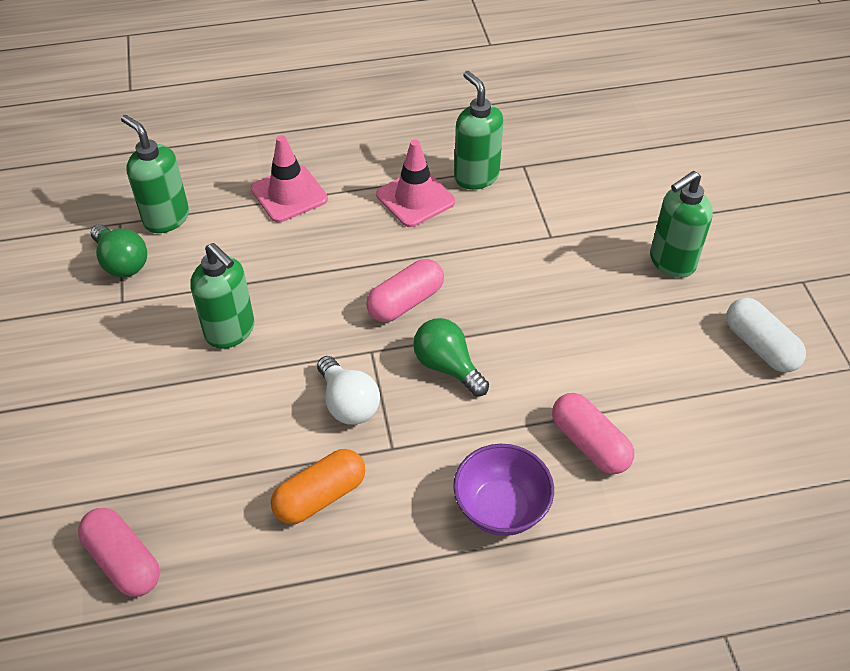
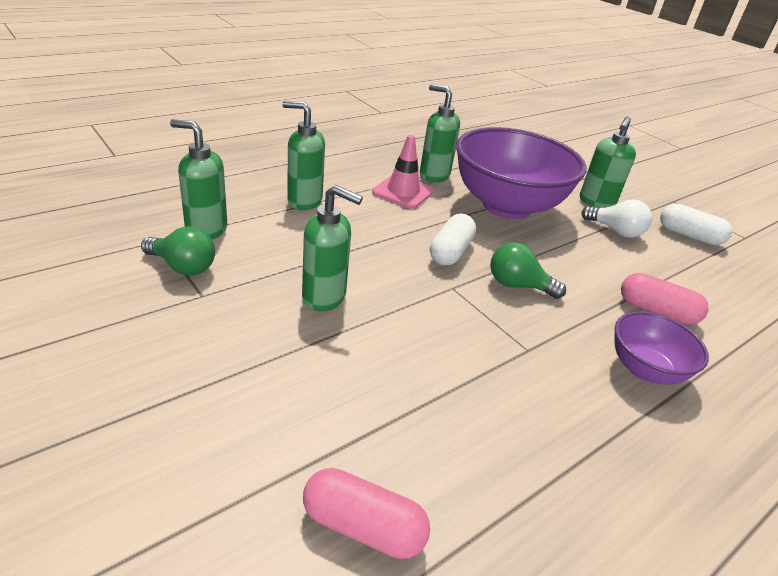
camera: 30 degrees left, 15 degrees down
pink traffic cone [251,135,328,222] -> green soap dispenser [282,101,325,210]
orange capsule [271,449,365,524] -> none
white light bulb [317,356,380,425] -> white light bulb moved to [581,199,652,238]
pink capsule [366,259,444,322] -> white capsule [430,214,476,266]
none -> purple bowl [456,127,586,219]

